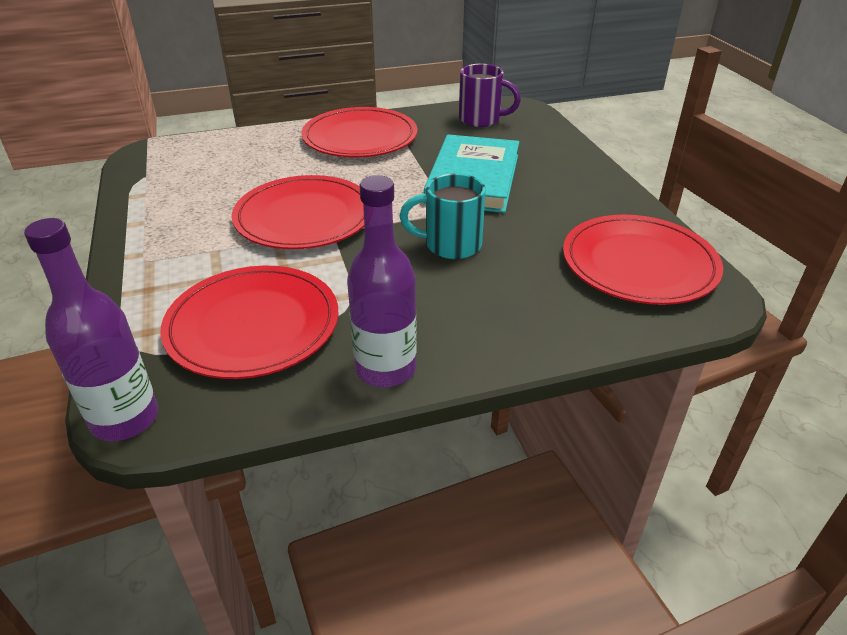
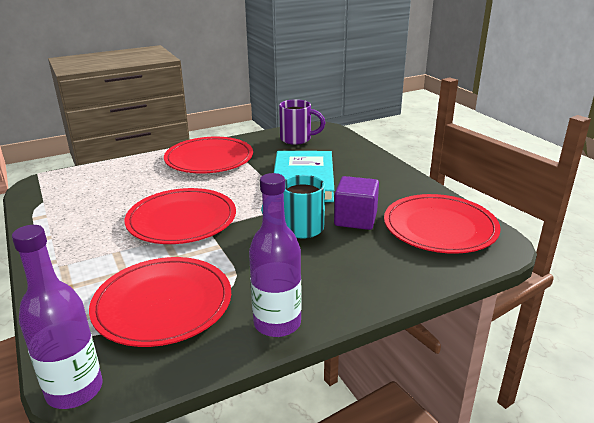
camera: 10 degrees left, 10 degrees down
none -> purple cube [334,176,379,230]

